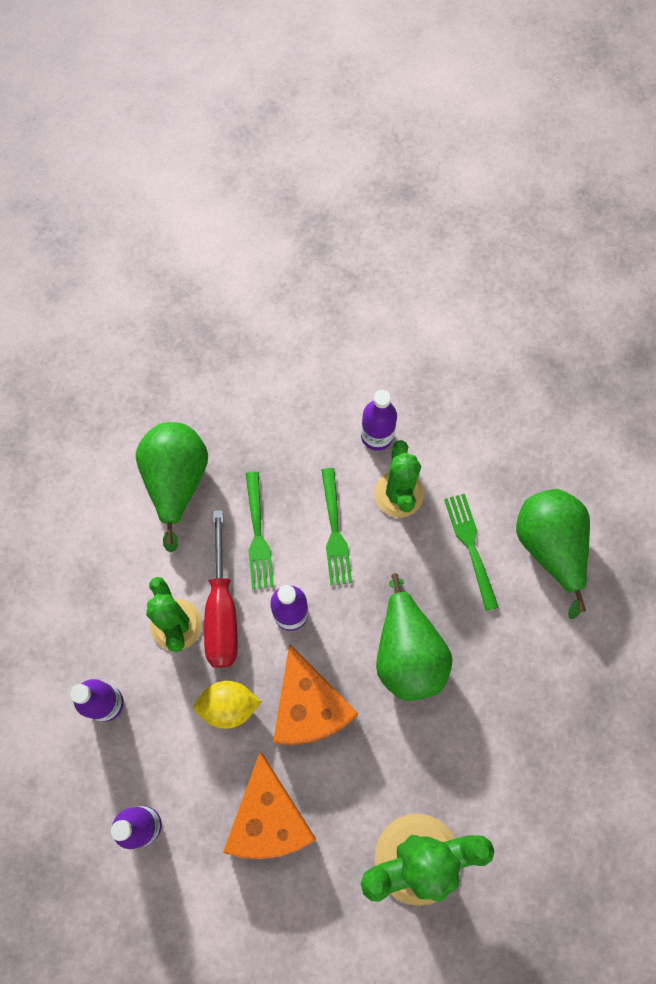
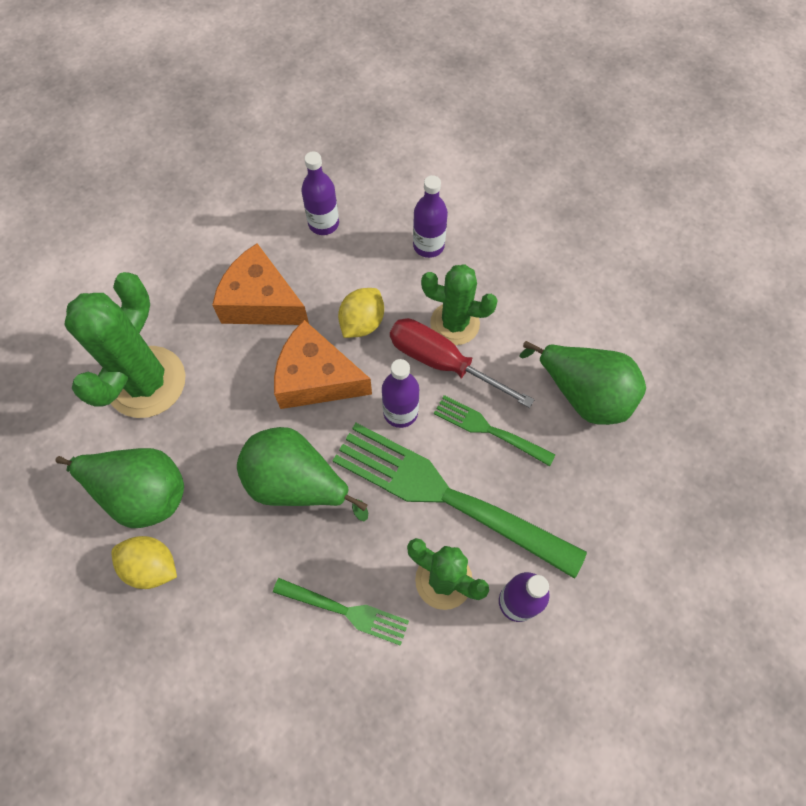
camera: 125 degrees right, 5 degrees down
green fork [321,468,352,586] -> green fork [332,423,587,579], size x2.02
green pear [516,489,590,619] -> green pear moved to [55,448,184,528]
none -> yellow lemon [112,536,177,589]

